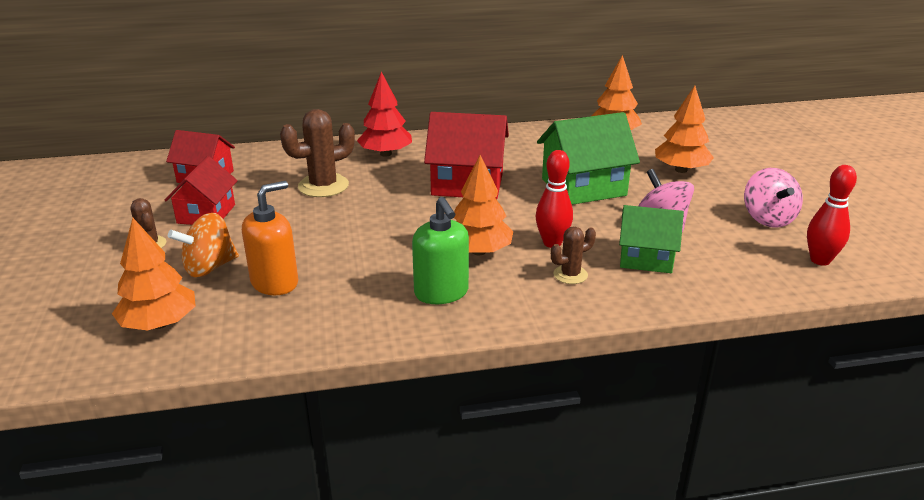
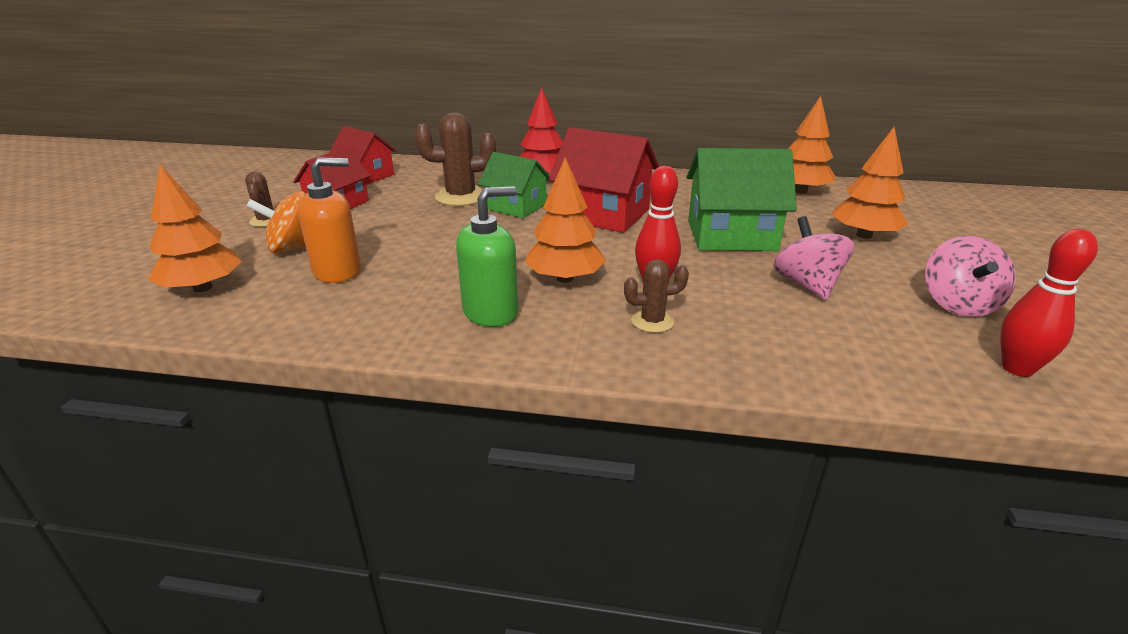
camera: 20 degrees right, 0 degrees up
green soap dispenser [412,197,469,304] -> green soap dispenser turned 120 degrees counterclockwise [456,186,518,327]
green house [619,205,684,273] -> green house moved to [478,152,550,218]

